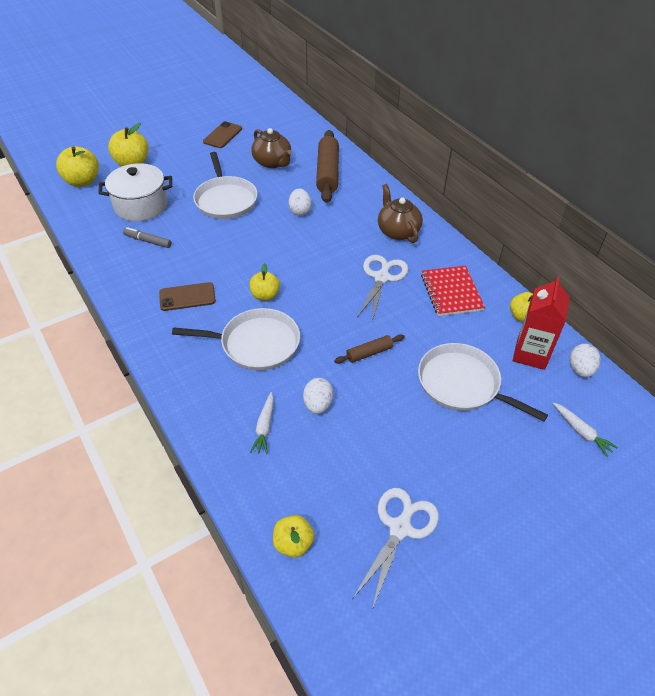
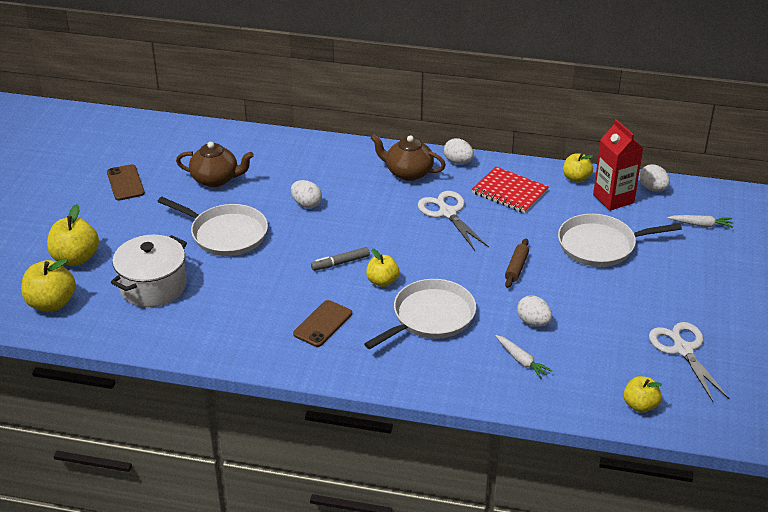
camera: 45 degrees left, 10 degrees down
grey marker [123,227,172,248] -> grey marker moved to [311,247,370,271]
brown rolling pin [316,130,339,203] -> none
none -> white egg [444,138,474,164]

